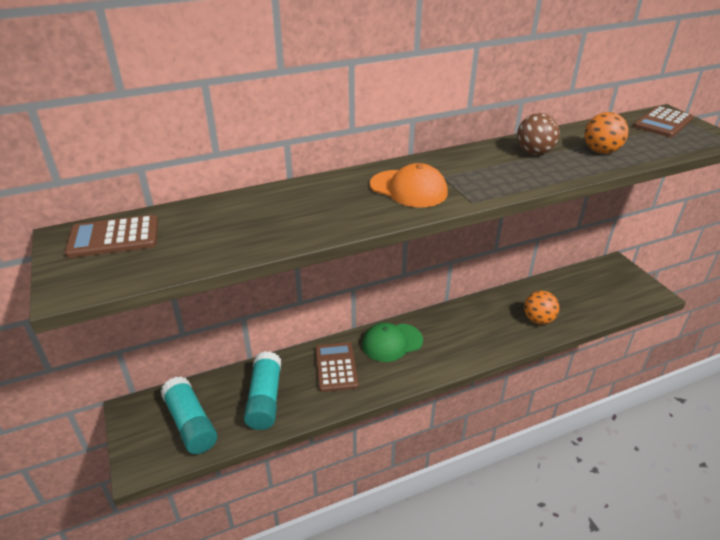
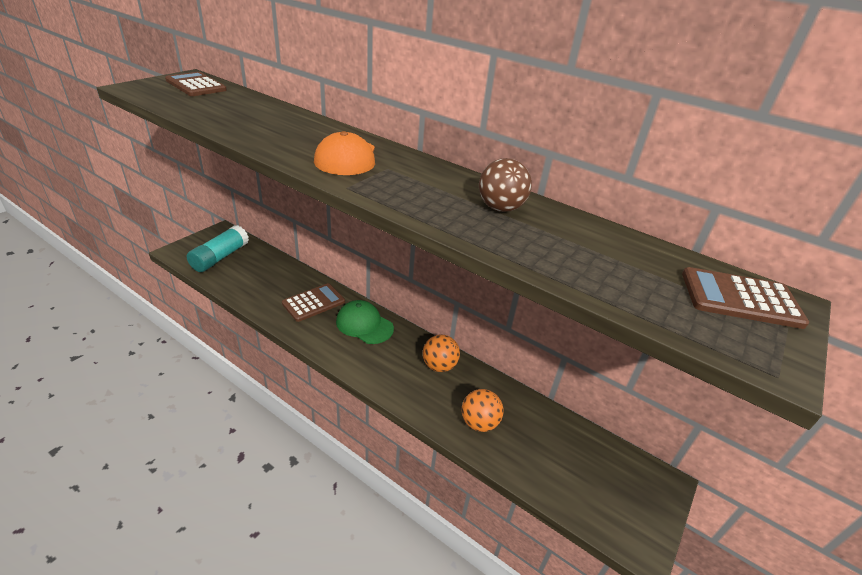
camera: 55 degrees right, 0 degrees up
turquoise glue stick [244,351,281,430] -> none
orange ball [585,112,629,154] -> orange ball moved to [423,335,460,372]

